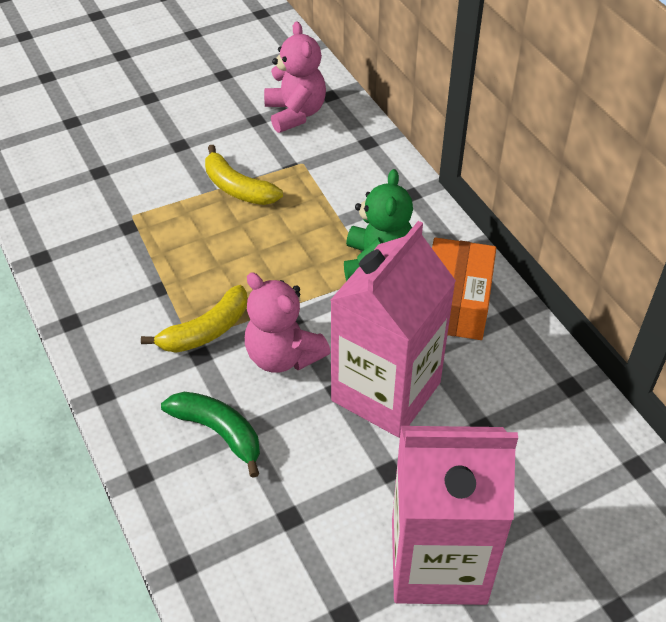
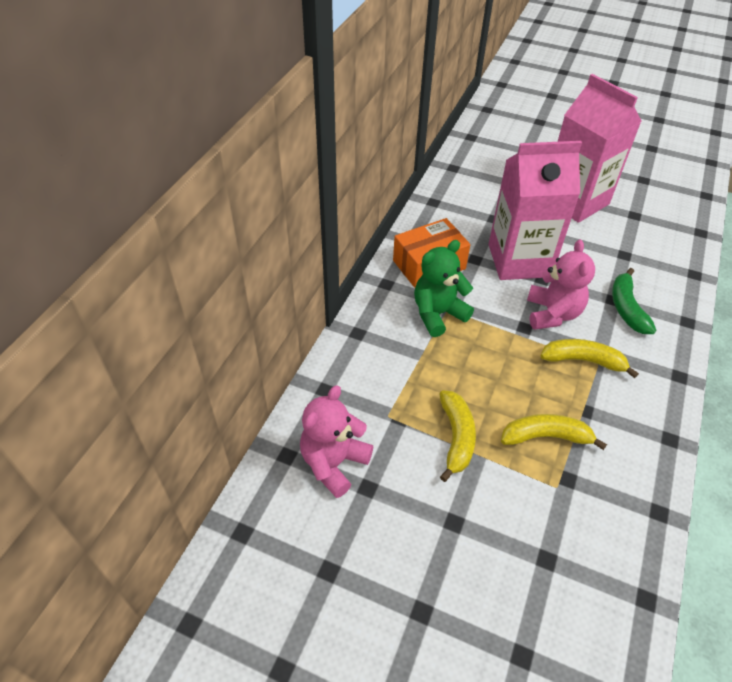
camera: 130 degrees left, 0 degrees up
none -> yellow banana [501,414,607,450]

